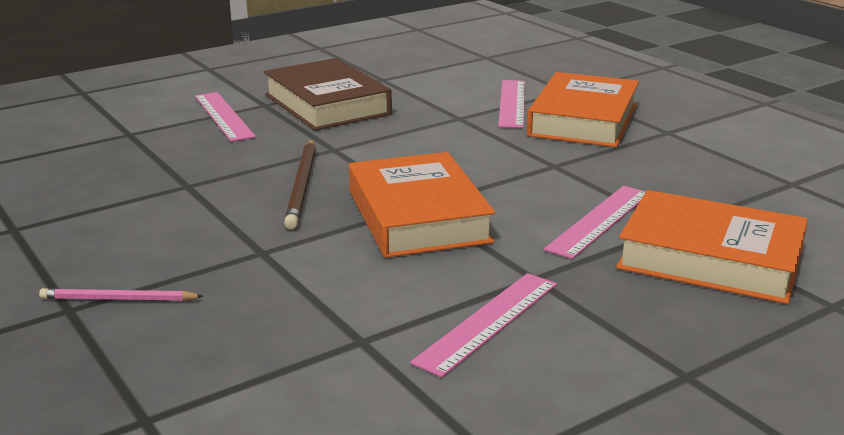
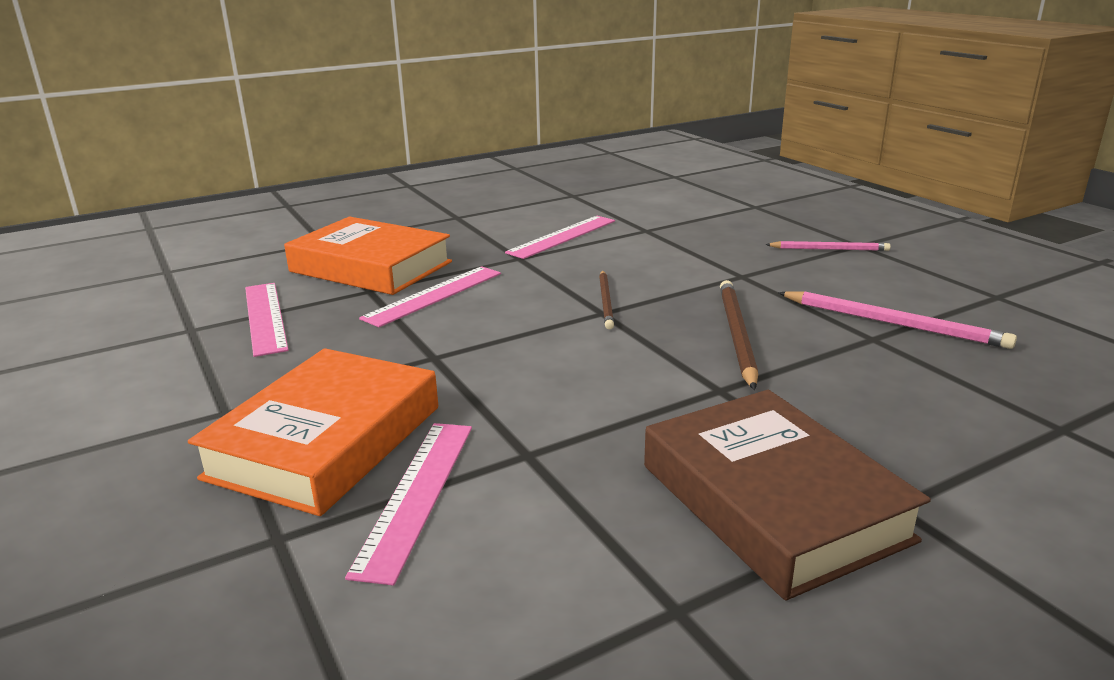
camera: 175 degrees left, 0 degrees up
pink ruler [195,92,256,142] -> pink ruler moved to [245,283,289,357]
orange book [349,152,495,258] -> brown pencil [599,270,614,329]
none -> pink pencil [778,291,1017,349]

